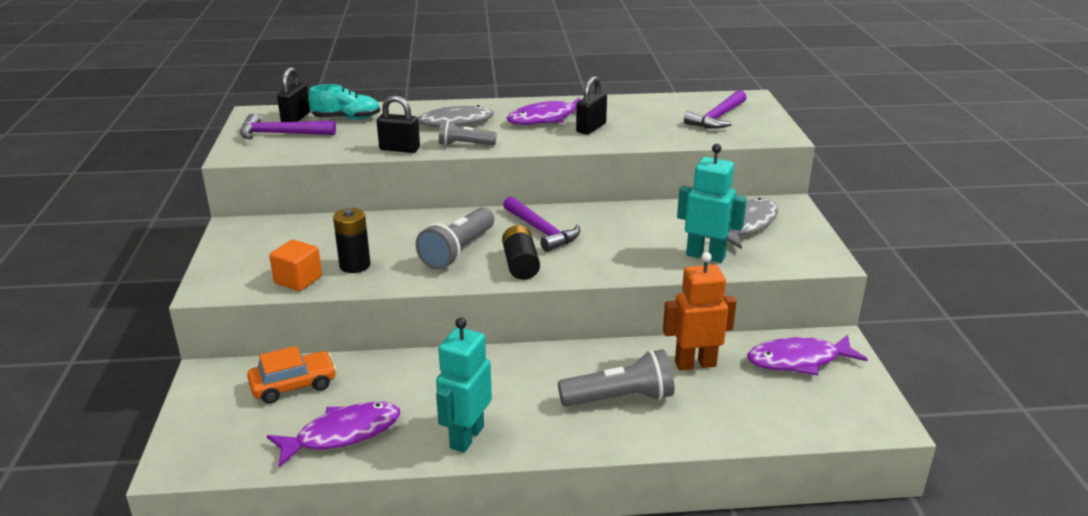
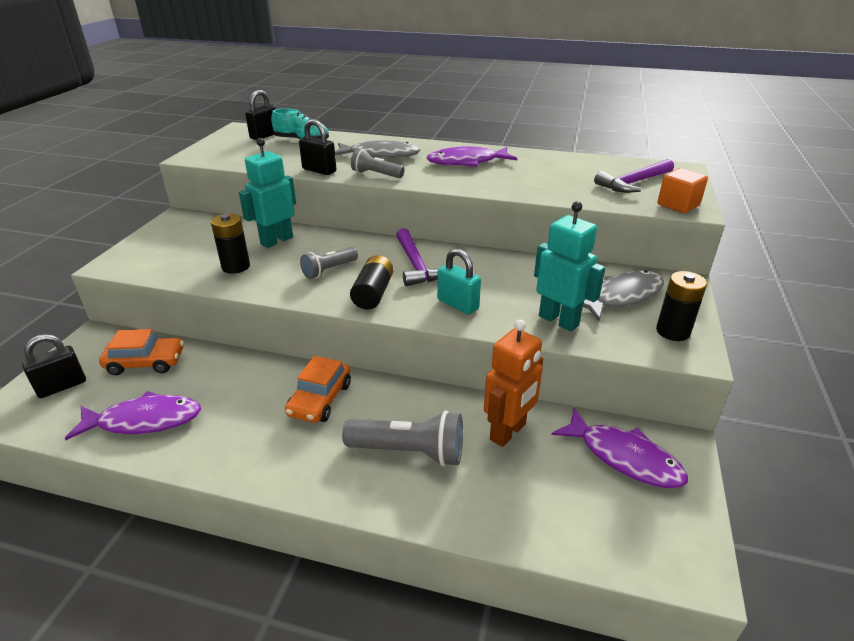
camera: 20 degrees right, 5 degrees up
purple hammer [240,114,336,139] -> none
orange cube [269,239,322,291] -> orange cube moved to [657,168,708,213]
grey flashlight [416,207,494,270] -> grey flashlight [300,247,358,279], size x0.62
turquoise robot [436,317,492,453] -> turquoise robot moved to [239,138,296,248]
black padlock [576,76,607,135] -> black padlock moved to [22,334,86,398]
orange robot [663,252,737,370] -> orange robot turned 120 degrees clockwise [484,320,543,447]
purple fish [747,335,868,376] -> purple fish turned 150 degrees counterclockwise [552,408,688,488]
none -> orange car [285,356,351,423]
none -> turquoise padlock [437,249,481,315]
none -> black battery [656,271,707,341]

